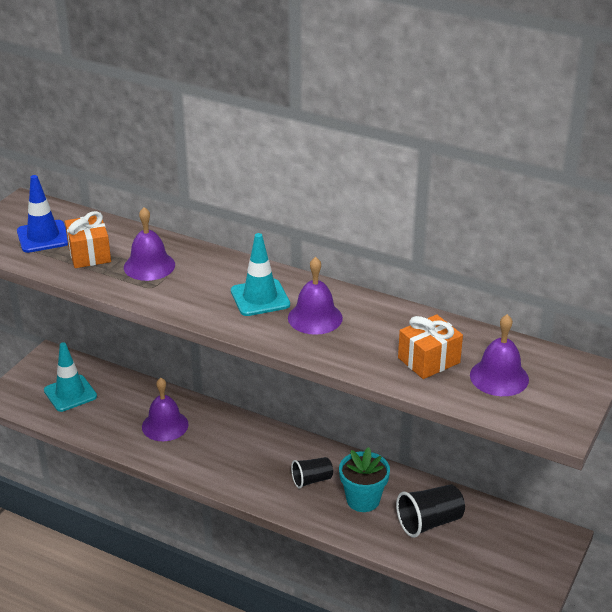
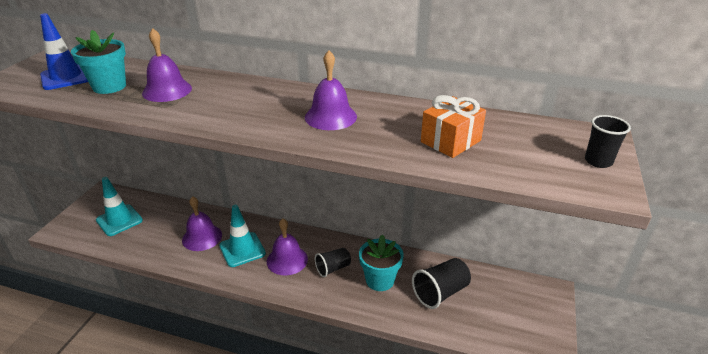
camera: 10 degrees left, 0 degrees up
orange gift [65,211,111,268] -> turquoise flower pot [71,30,126,94]
turquoise traffic cone [231,233,290,316] -> turquoise traffic cone moved to [219,205,266,267]
purple bell [470,314,529,396] -> purple bell moved to [267,218,308,275]
none -> black cup [585,115,631,168]

